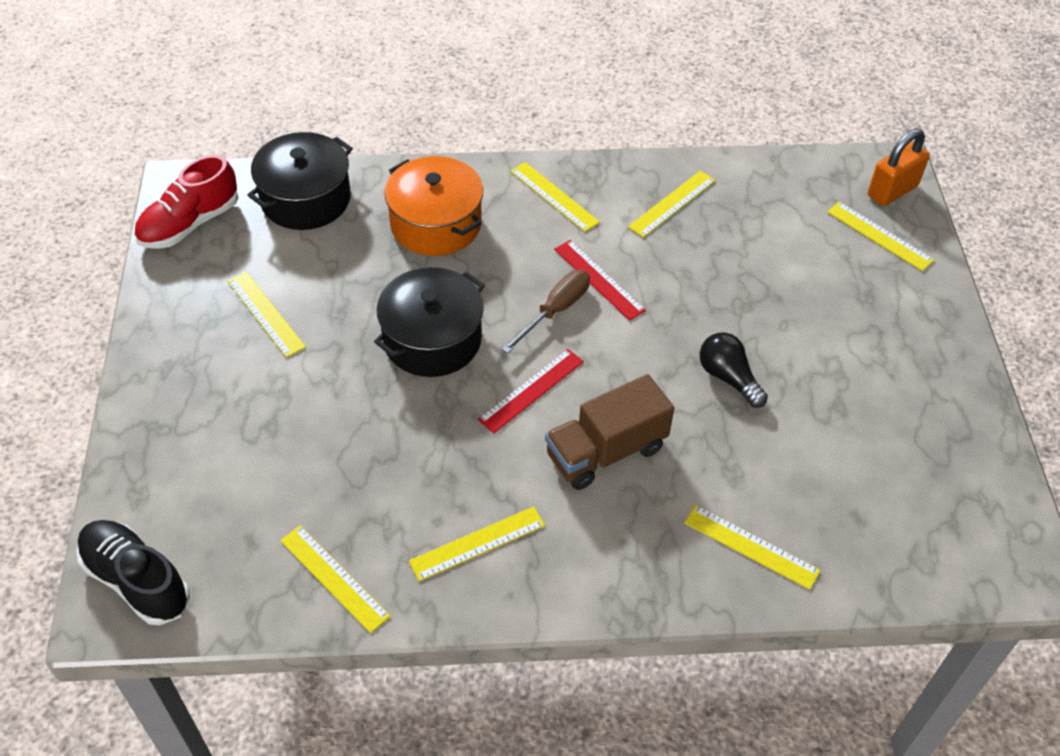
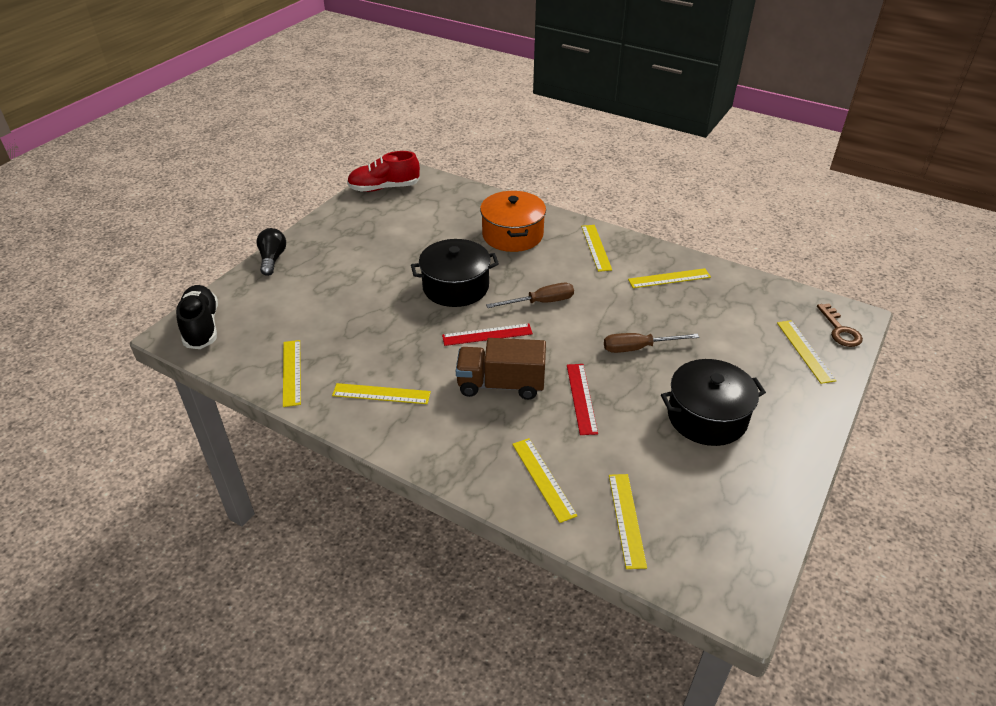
camera: 35 degrees right, 10 degrees down
yellow ruler [227,272,306,358] -> yellow ruler moved to [609,474,647,569]
black pot [248,132,353,230] -> black pot moved to [661,359,766,446]
red ruler [554,240,646,321] -> red ruler moved to [567,364,598,435]
black light bulb [700,333,768,408] -> black light bulb moved to [256,228,286,276]
orange padlock [868,129,930,206] -> brown key [817,304,863,347]
none -> brown screwdriver [604,333,699,353]

